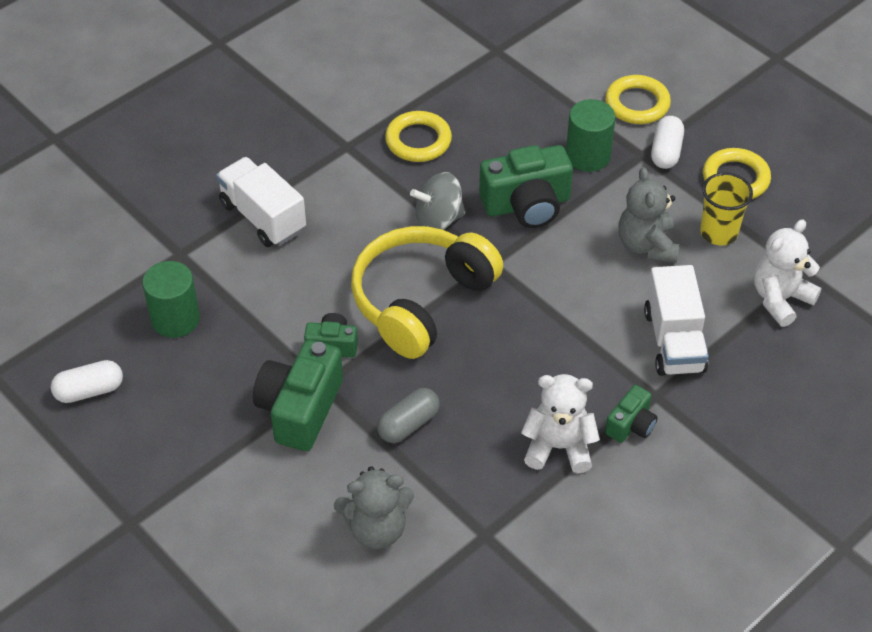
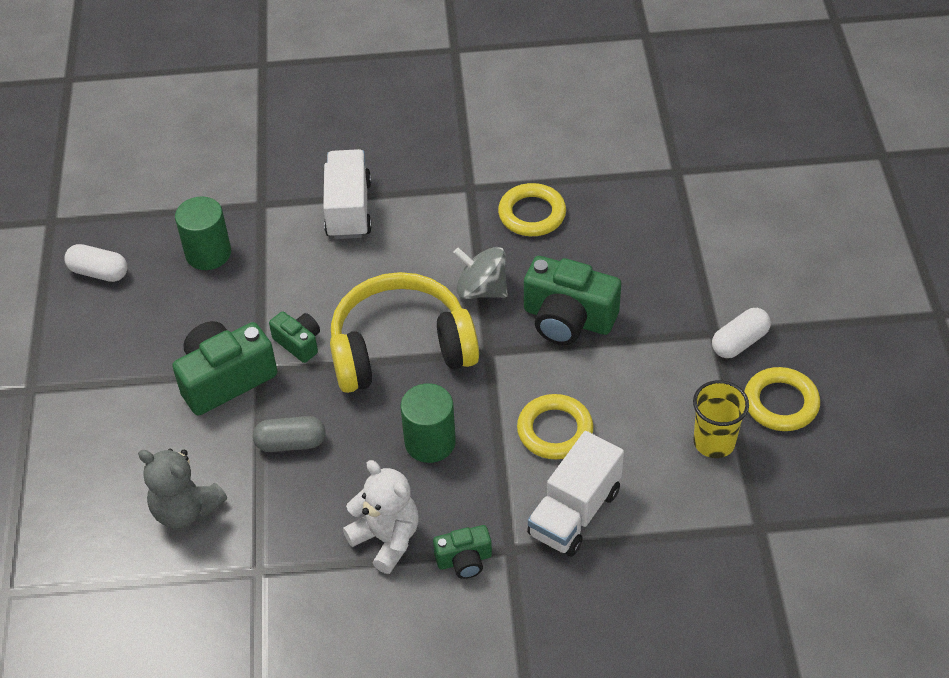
camera: 40 degrees right, 0 degrees up
green cylinder [566,99,616,172] -> green cylinder moved to [401,383,456,463]
yellow ring [605,75,671,124] -> yellow ring moved to [517,394,593,459]
grey teddy bear [618,167,679,263] -> none
white teddy bear [754,220,822,327] -> none

